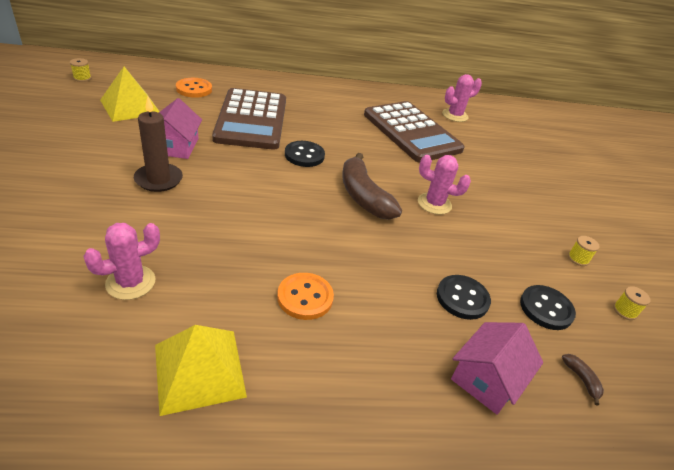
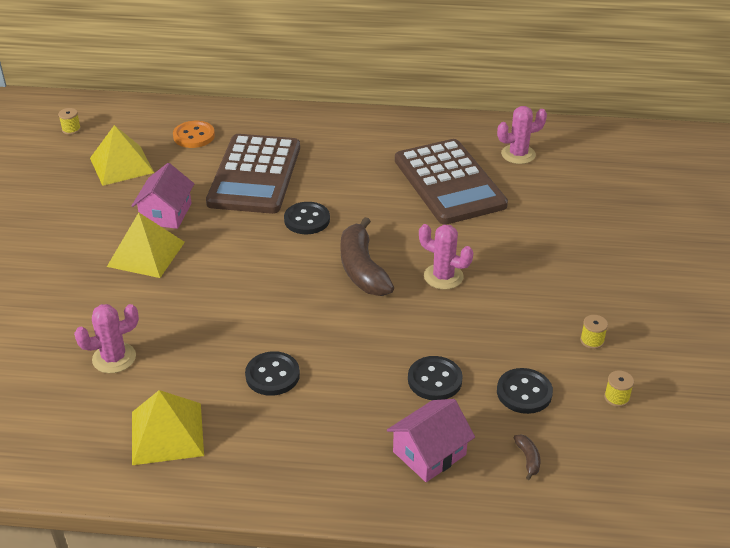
camera: 15 degrees right, 0 degrees up
brown candle [134,97,183,192] -> yellow pyramid [107,213,185,278]
orange button [277,273,334,320] -> black button [245,351,300,396]

